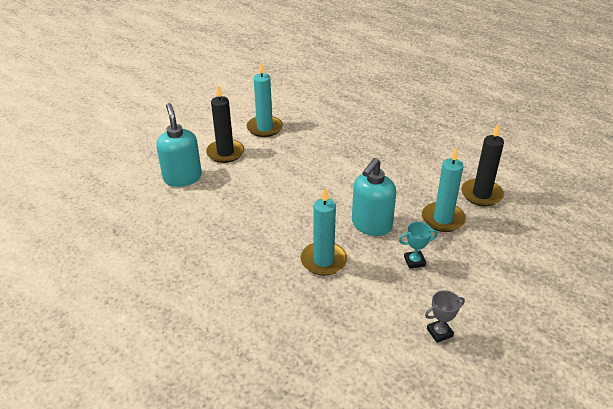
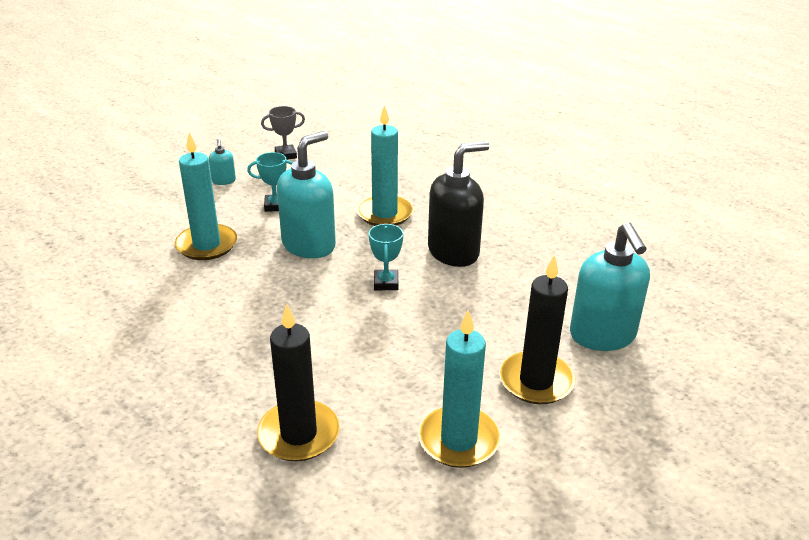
camera: 175 degrees left, 5 degrees down
black candle [461,124,504,206] -> black candle moved to [257,304,340,461]
none -> turquoise soap dispenser [209,139,236,185]
none -> turquoise trophy [369,224,403,290]
none -> black soap dispenser [428,141,489,267]

